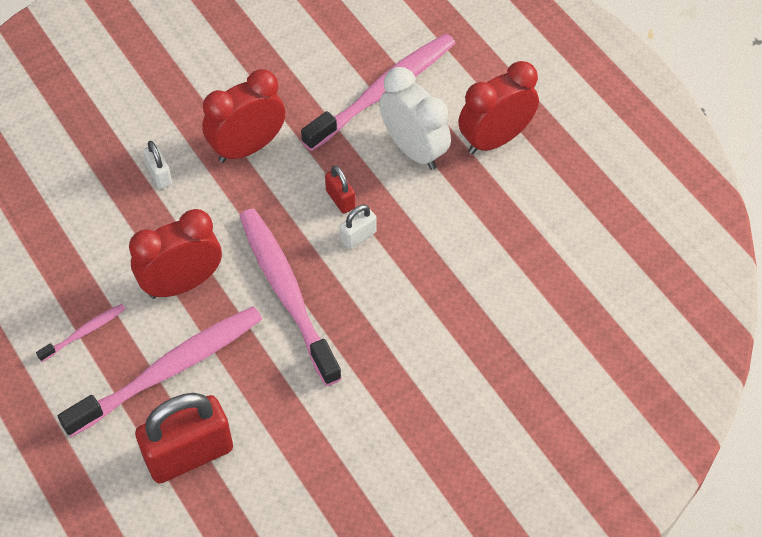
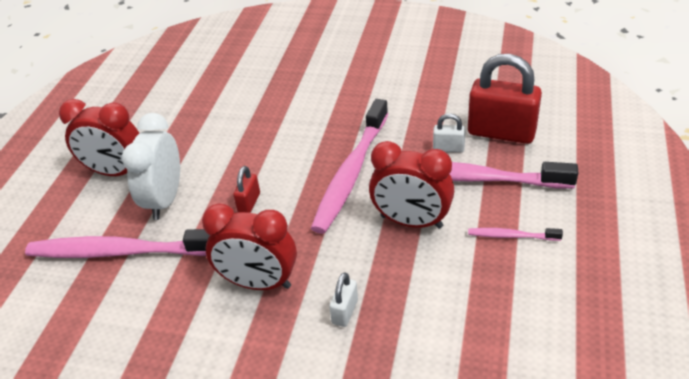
camera: 130 degrees left, 15 degrees down
white padlock [340,205,377,249] -> white padlock moved to [433,114,466,152]

